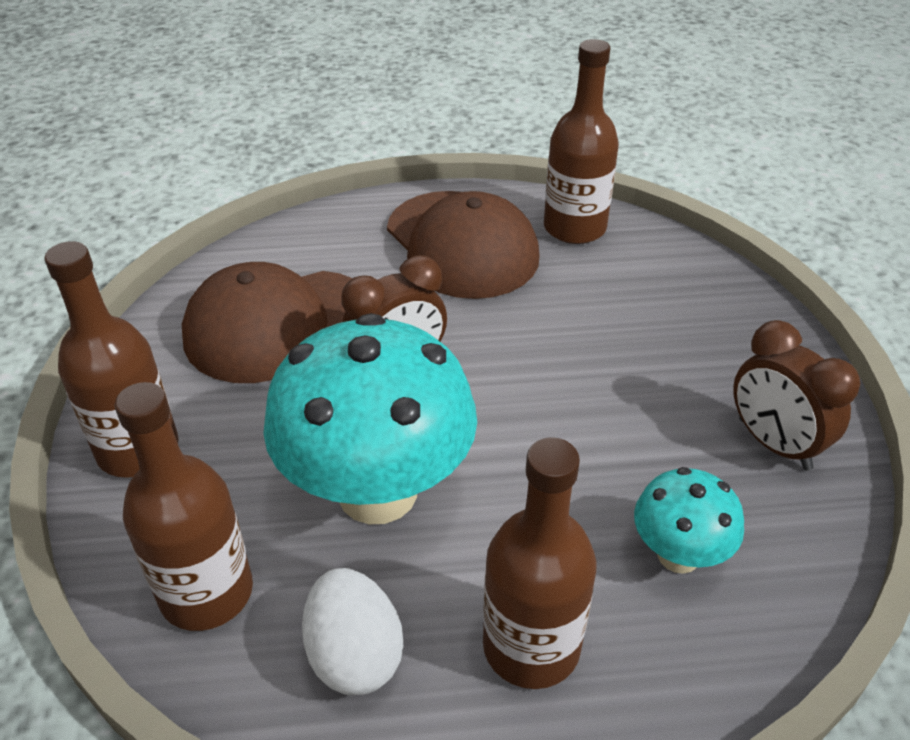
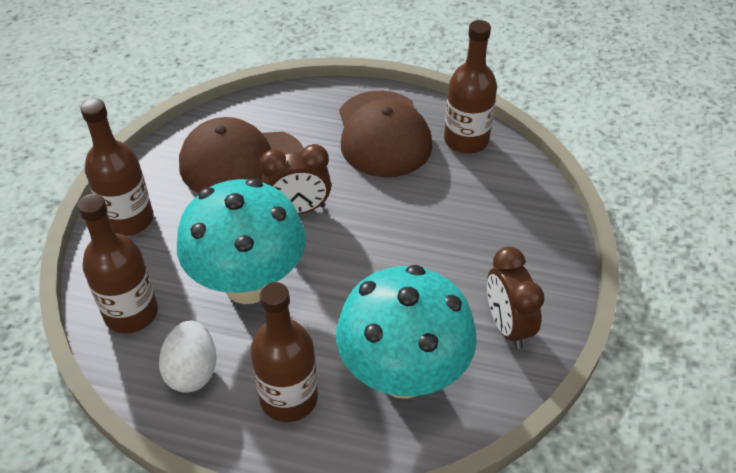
camera: 20 degrees right, 5 degrees up
turquoise mushroom [634,467,744,574] -> turquoise mushroom [336,265,477,399], size x2.00

